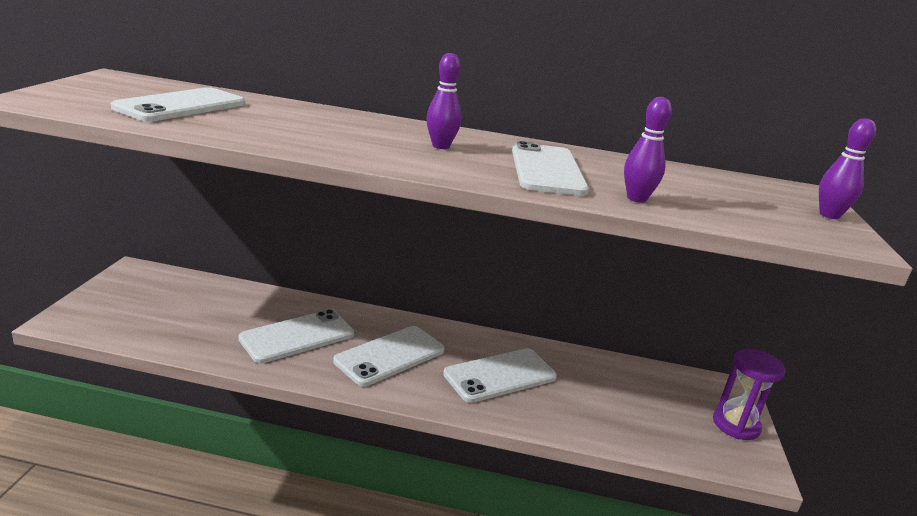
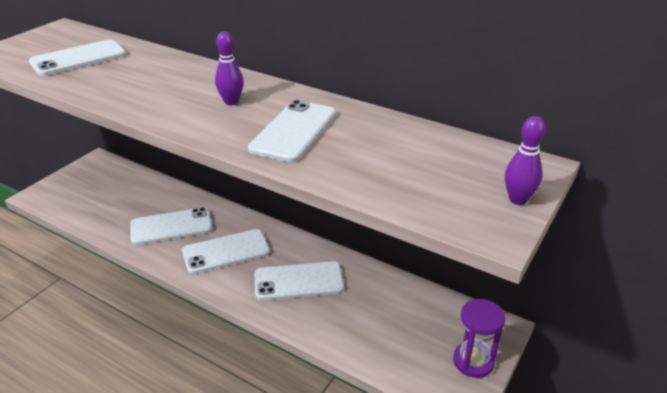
camera: 25 degrees right, 10 degrees up
purple bowling pin [624,97,672,203] -> none

